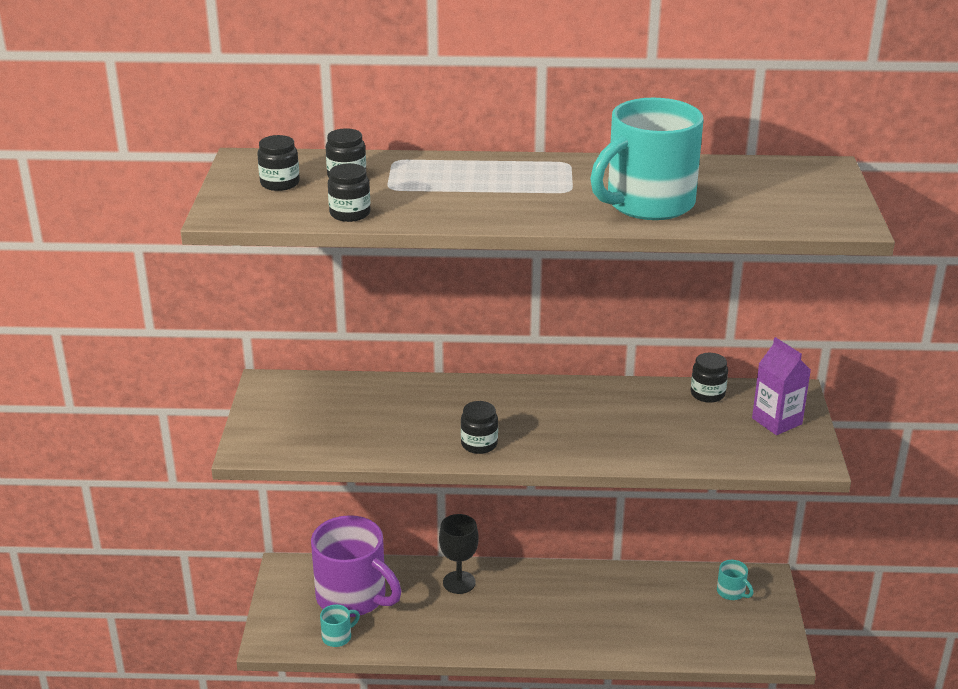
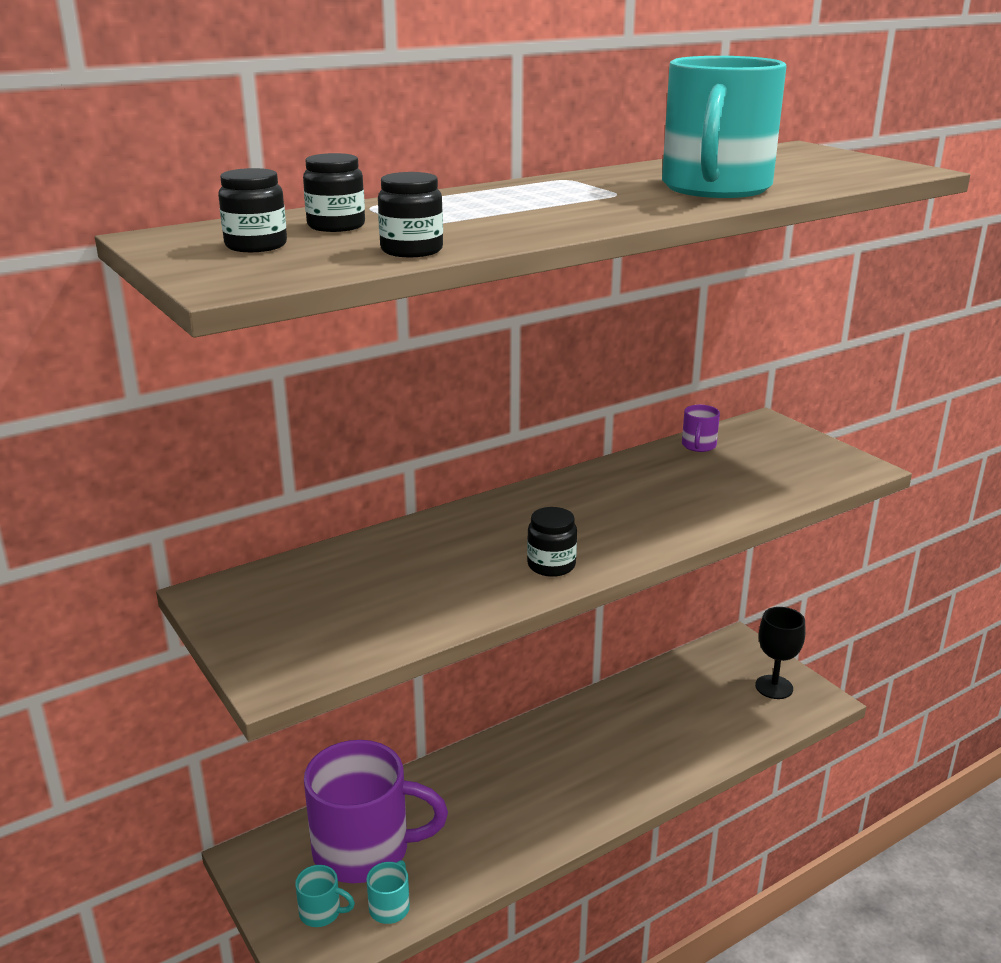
camera: 35 degrees left, 5 degrees down
black goblet [439,514,479,594] -> black goblet moved to [755,607,806,699]
black jar [691,353,728,403] -> purple mug [682,405,720,452]
turquoise mug [717,560,754,600] -> turquoise mug moved to [295,865,355,927]
purple carton [752,337,811,435] -> none

